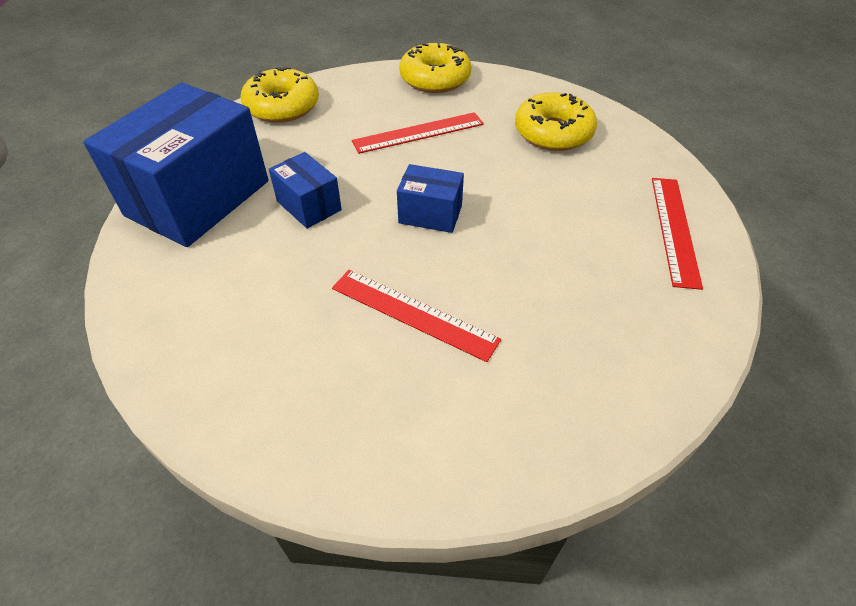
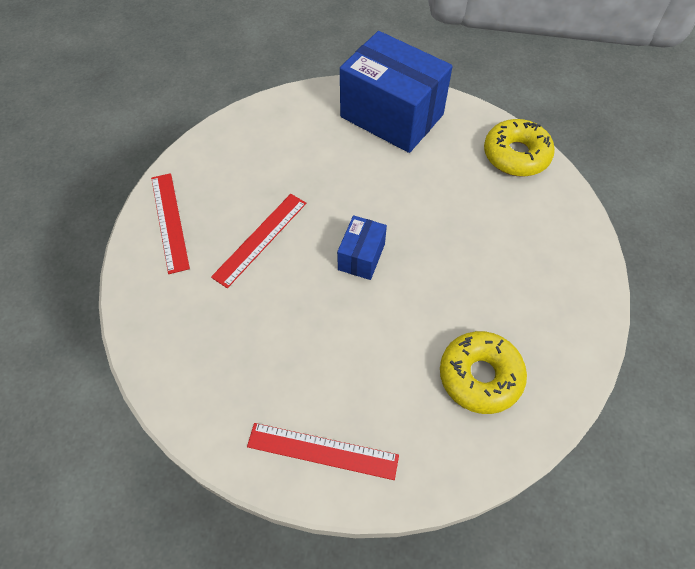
camera: 95 degrees right, 10 degrees up
blue box [269,152,342,229] -> none
red ruler [352,112,484,154] -> red ruler moved to [151,173,190,274]
yellow donut [399,43,472,93] -> none

